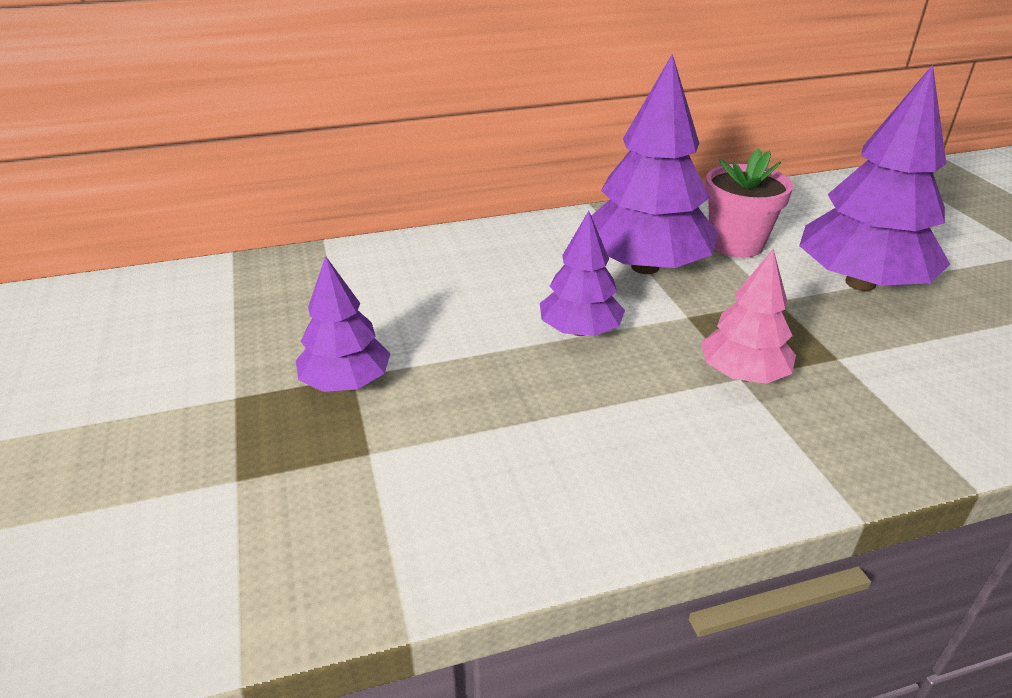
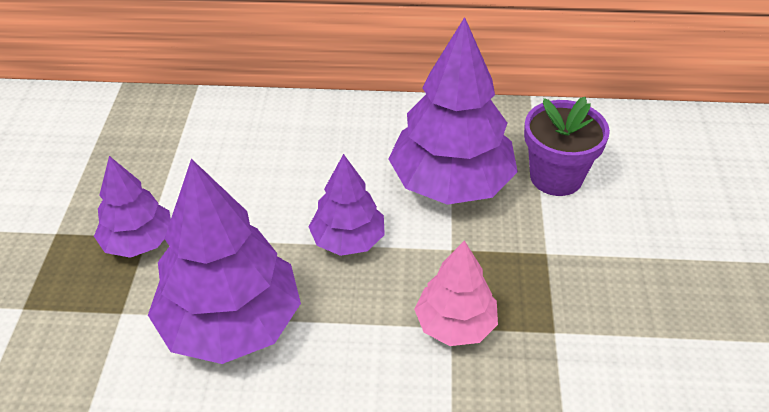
camera: 20 degrees right, 10 degrees up
pink flower pot [705,148,793,258] -> purple flower pot [524,97,610,196]
purple tree [799,65,950,291] -> purple tree moved to [148,159,301,364]

